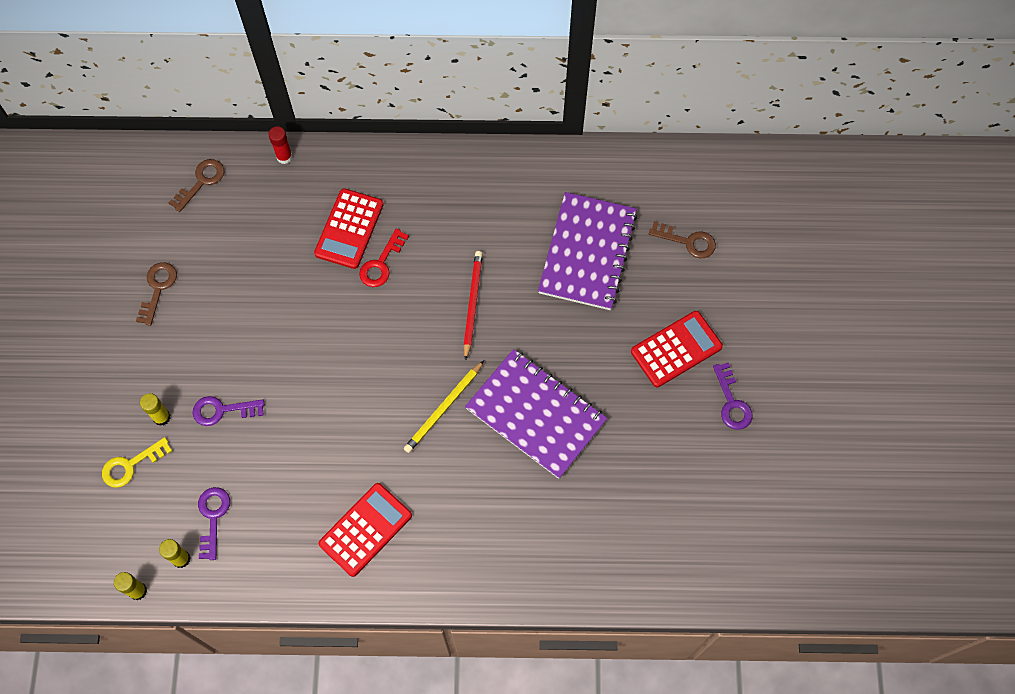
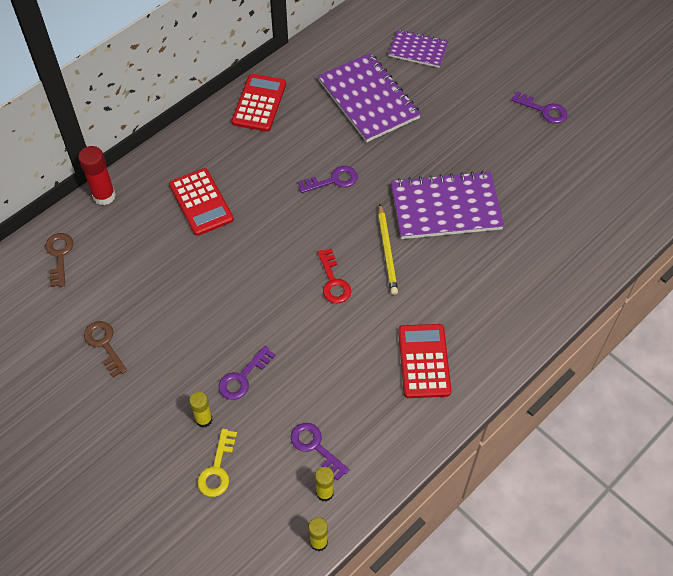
camera: 45 degrees left, 10 degrees down
red glue stick [268,126,293,164] -> red glue stick [78,146,116,205], size x1.53
red key [359,228,409,287] -> red key moved to [318,248,351,303]
red pencil [463,251,483,361] -> purple key [298,166,358,193]
red calculator [631,311,723,387] -> red calculator moved to [232,74,286,132]
brown key [649,221,716,258] -> purple notebook [388,30,449,68]

